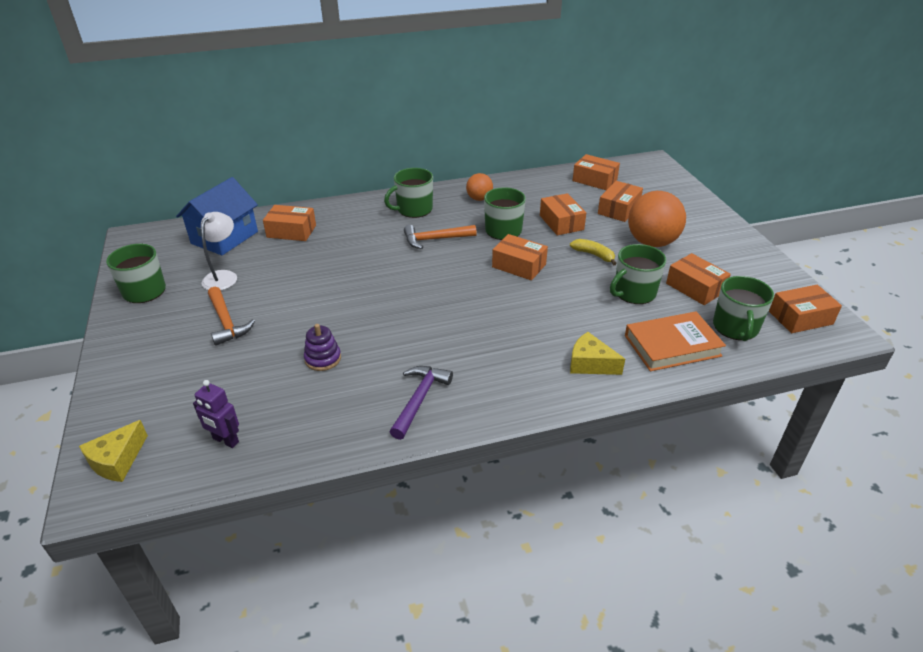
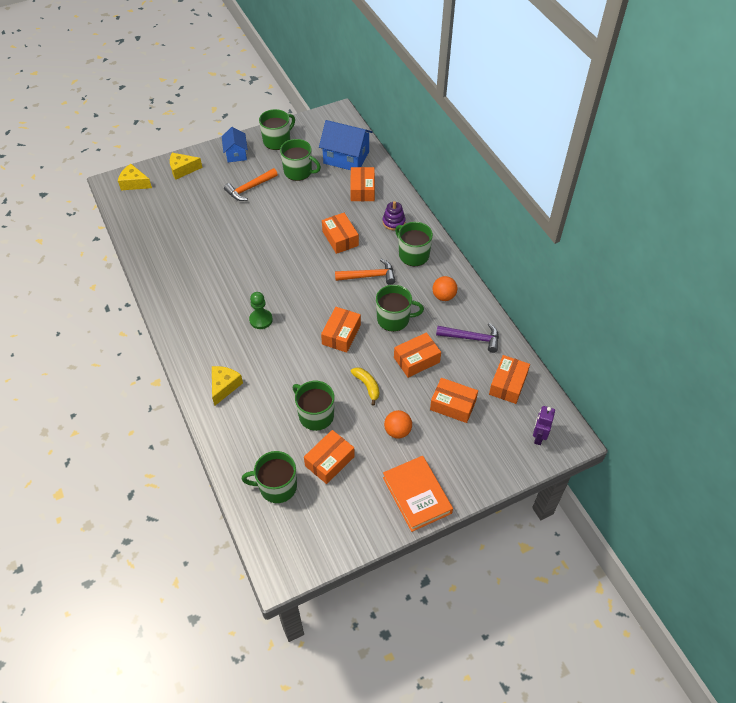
camera: 80 degrees right, 15 degrees up
purple robot [193,380,239,448] -> purple robot moved to [533,406,555,445]
white lamp [201,212,237,290] -> green mug [280,139,321,181]
purple stacking toy [304,324,341,371] -> purple stacking toy moved to [382,201,405,231]
purple hammer [390,366,453,440] -> purple hammer moved to [436,323,499,353]
orange hammer [404,225,477,249] -> orange hammer turned 105 degrees clockwise [335,259,395,285]
yellow banana [570,239,617,265] -> yellow banana turned 60 degrees counterclockwise [351,367,379,406]
orange book [625,311,726,371] -> orange book moved to [383,456,453,532]
orange ball [628,191,686,247] -> orange ball [384,410,412,439], size x0.54
orange box [769,285,842,333] -> orange box moved to [322,213,359,254]
none -> yellow cheese [170,153,203,180]
none -> blue house [222,127,248,162]
none -> green pawn [249,292,273,329]

